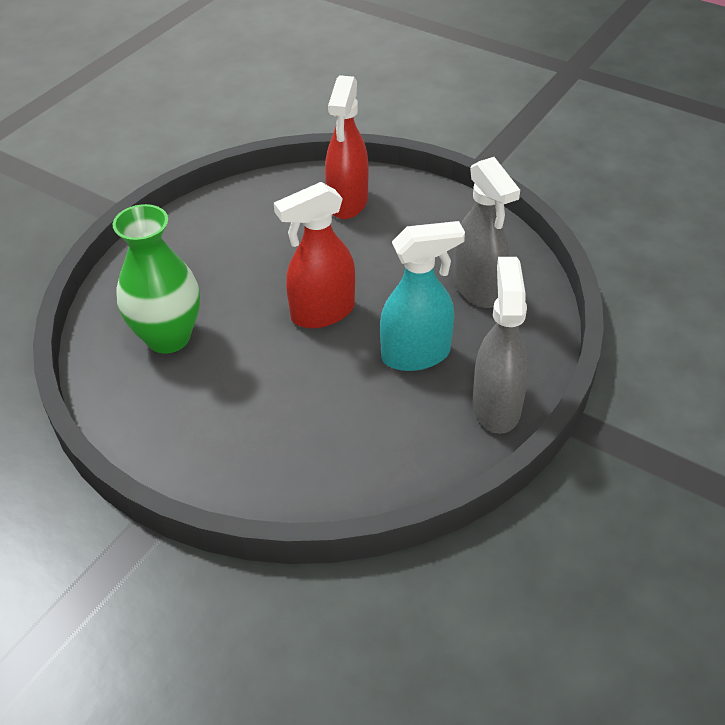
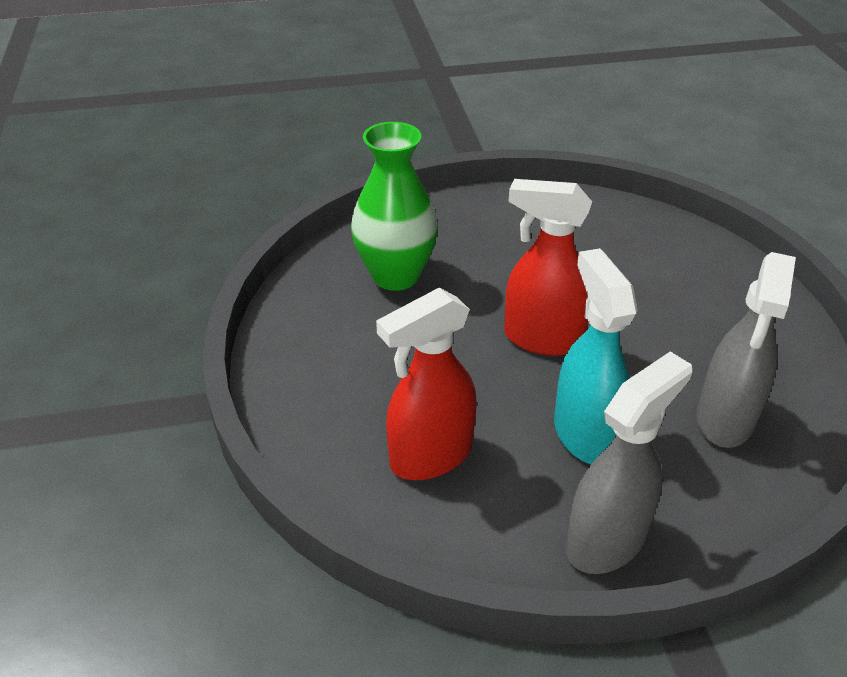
camera: 45 degrees right, 5 degrees down
red spray bottle [325,75,368,219] -> red spray bottle moved to [376,288,477,480]
turquoise spray bottle [380,221,465,371] -> turquoise spray bottle turned 135 degrees counterclockwise [554,248,638,464]

